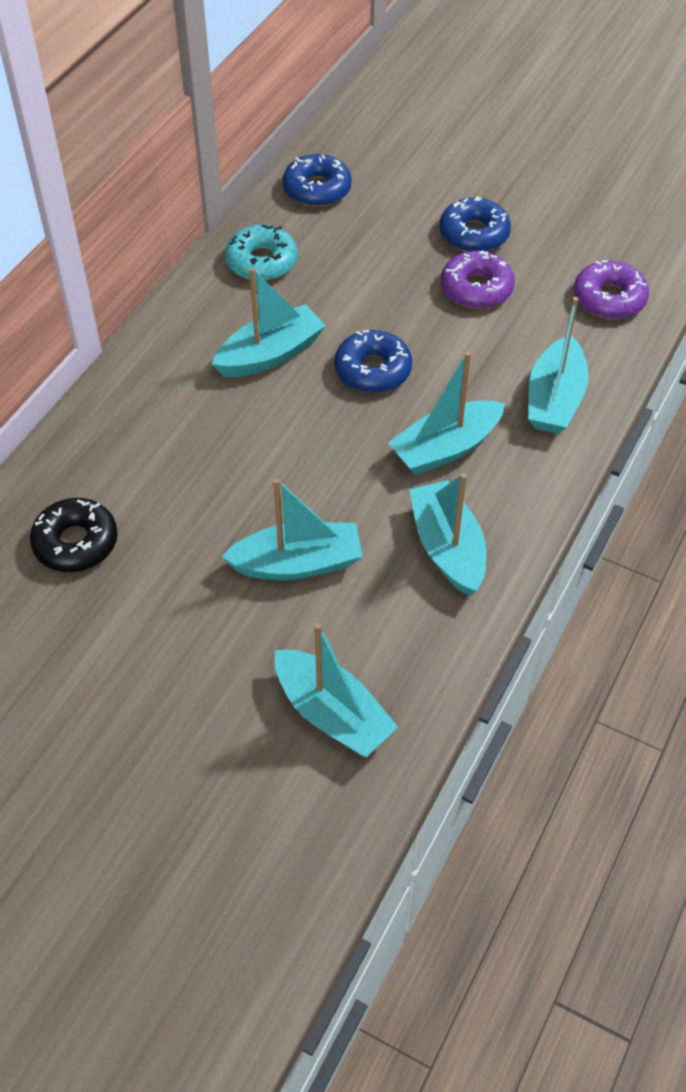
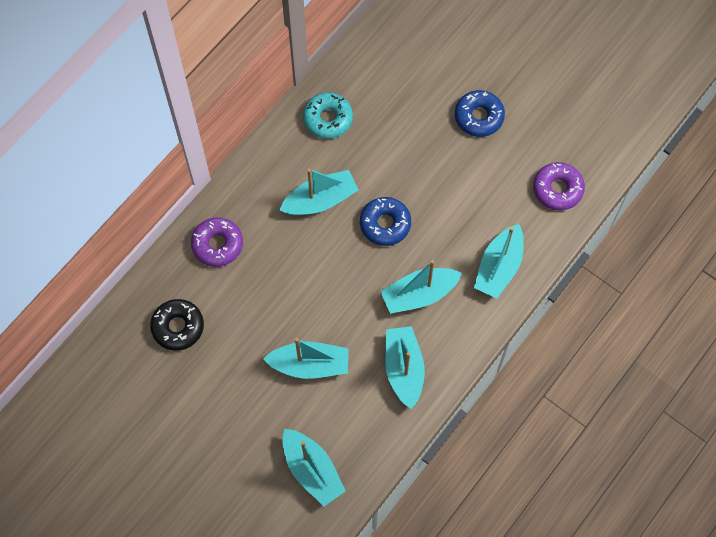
camera: 10 degrees right, 15 degrees up
blue donut [283,154,352,207] -> none
purple donut [441,250,515,309] -> purple donut moved to [191,217,243,267]

